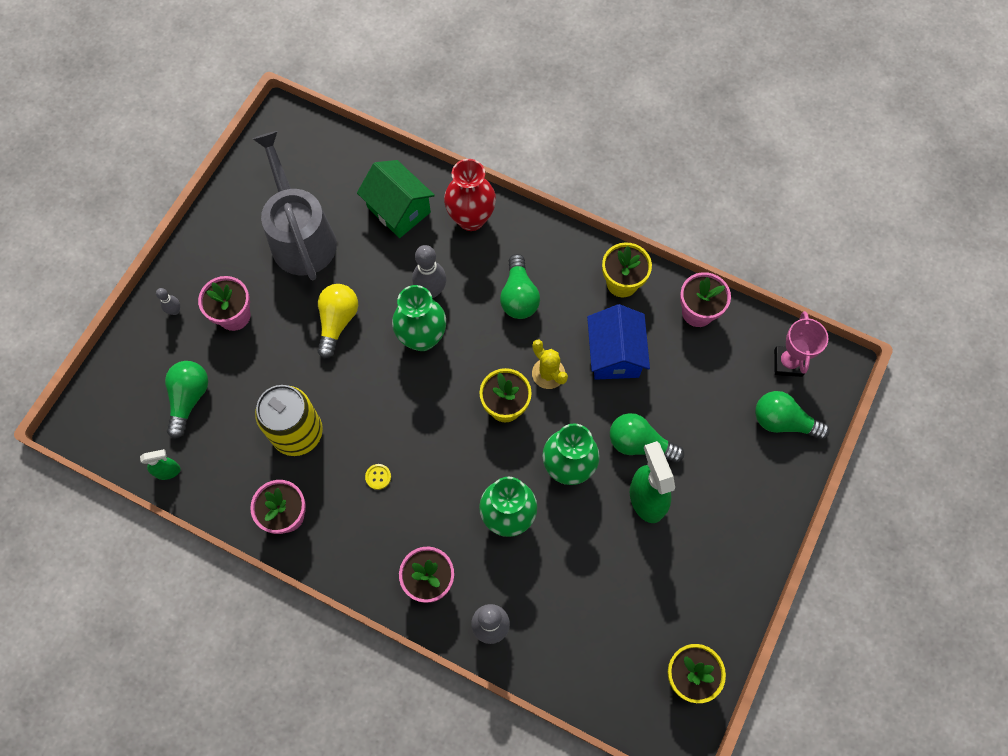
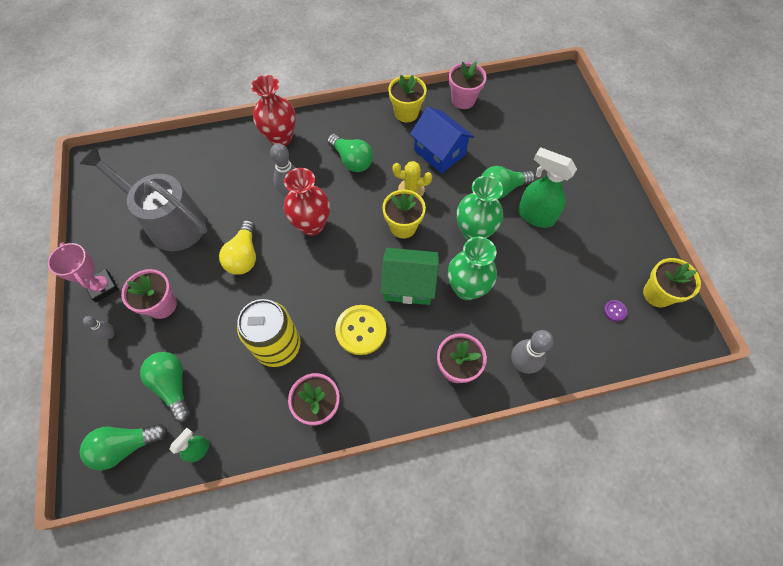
camera: 40 degrees left, 5 degrees down
yellow light bulb [318,284,358,359] -> yellow light bulb turned 150 degrees counterclockwise [219,220,256,275]
green house [357,160,435,238] -> green house moved to [381,248,439,305]
yellow button [365,464,391,490] -> yellow button [335,305,387,355], size x2.26
green vase [392,285,446,351] -> red vase [284,168,330,236]
green light bulb [755,391,830,440] -> green light bulb moved to [80,424,167,470]
pink trophy [774,311,828,377] -> pink trophy moved to [48,242,119,302]
none -> purple button [604,300,627,322]

